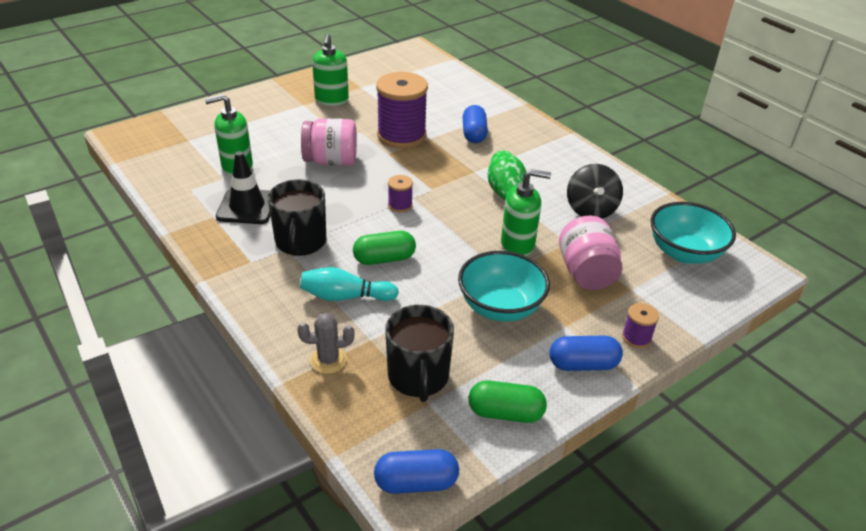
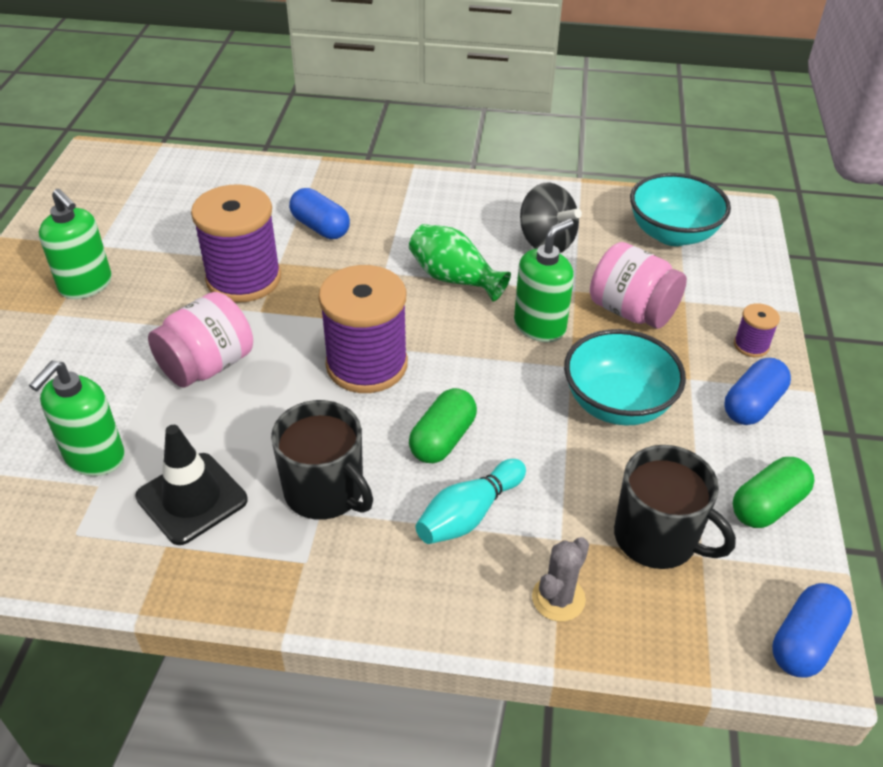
camera: 45 degrees left, 5 degrees up
purple spool [388,175,413,213] -> purple spool [318,265,408,393], size x2.27

